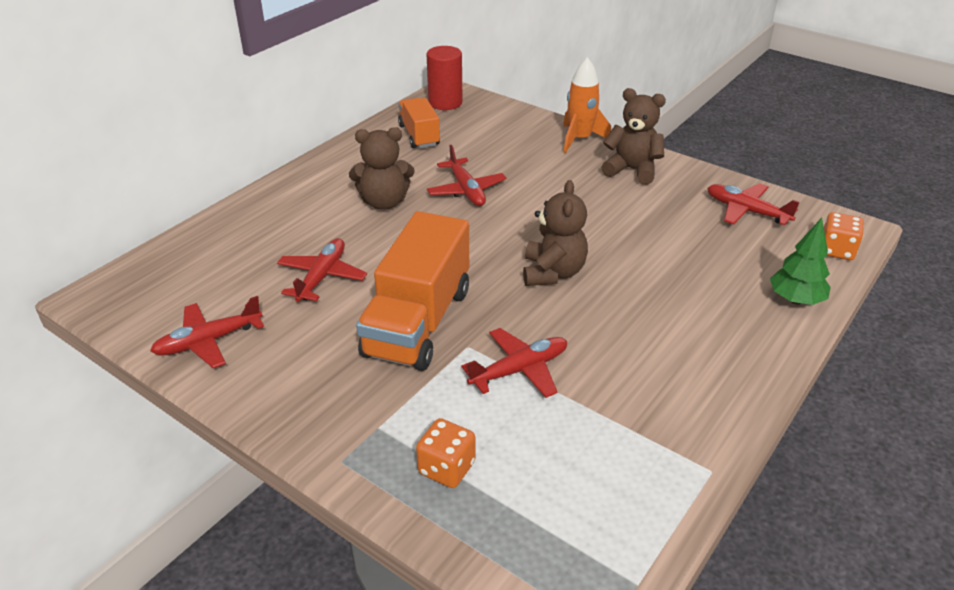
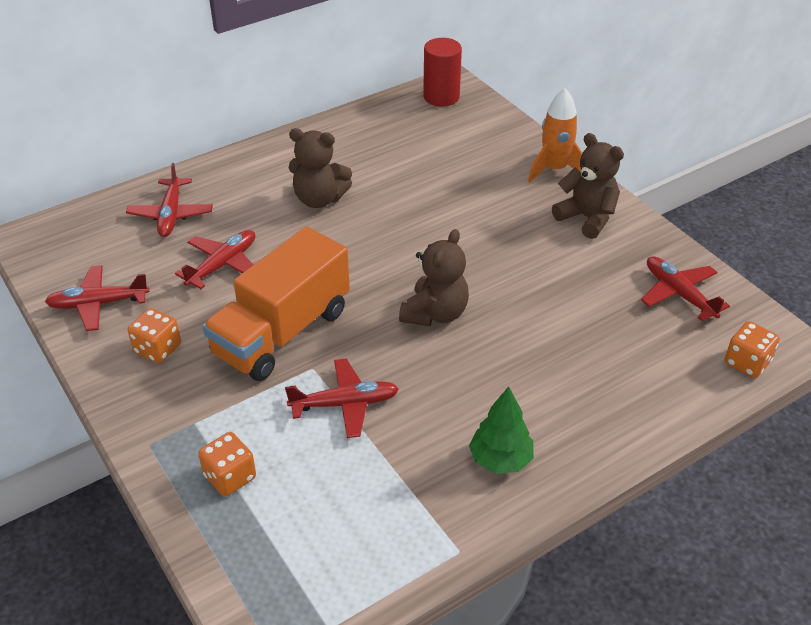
camera: 20 degrees right, 5 degrees up
orange truck [398,98,440,148] -> none
red plane [427,145,506,206] -> red plane moved to [126,163,213,237]
green tree [770,218,831,305] -> green tree moved to [469,386,534,474]
none -> orange dice [128,308,181,363]

